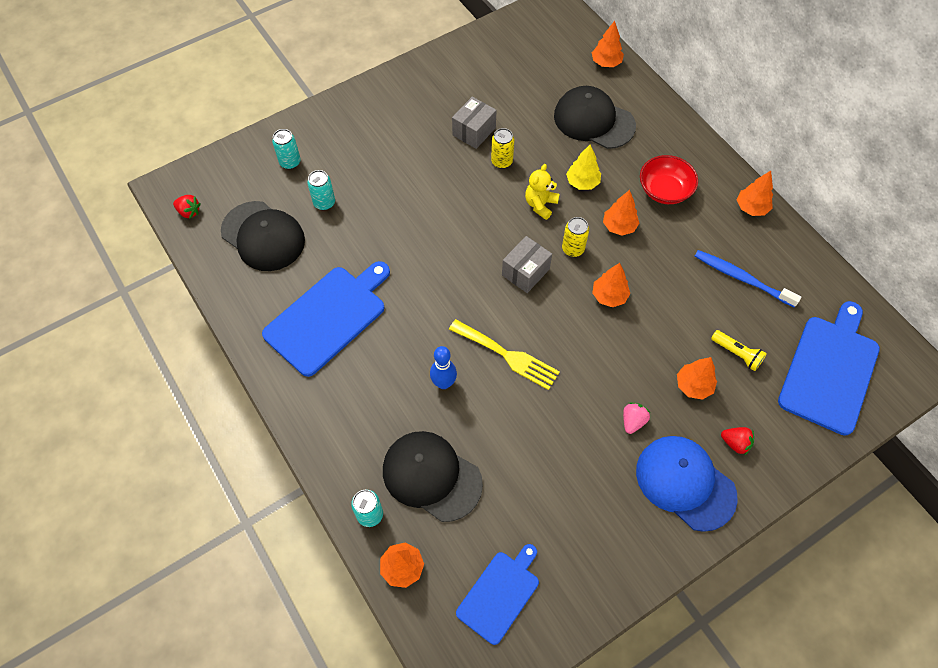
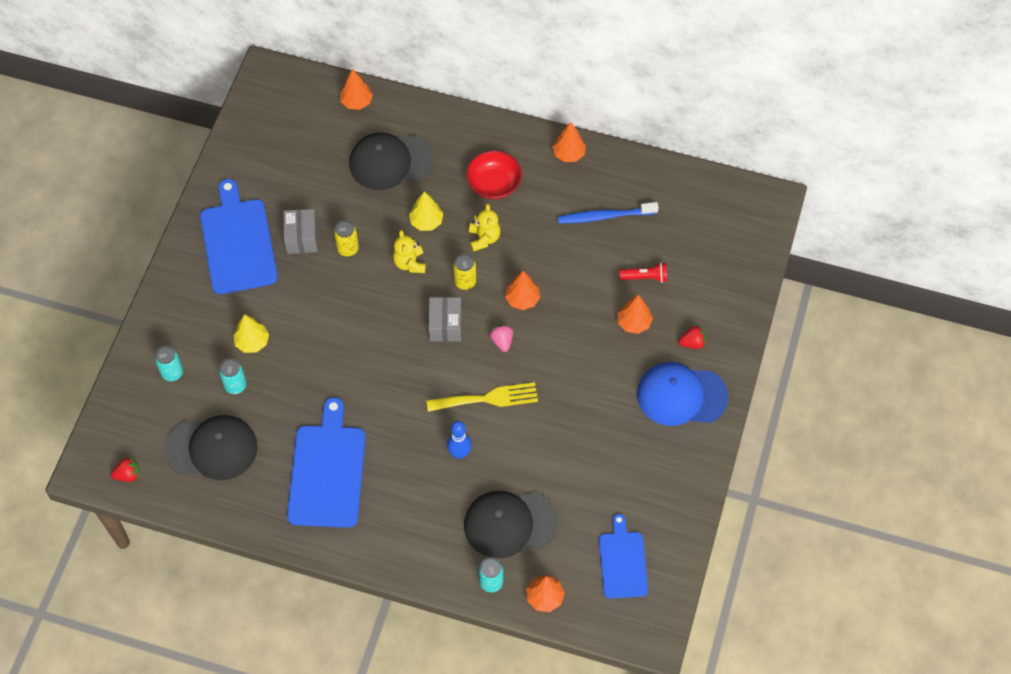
camera: 40 degrees left, 0 degrees up
orange tree [603,190,639,236] -> yellow teddy bear [469,204,500,252]
pink strawberry [623,402,650,434] -> pink strawberry moved to [490,325,513,352]
yellow flashlight [711,330,767,371] -> red flashlight [619,262,667,283]
blue cutting board [778,301,880,436] -> blue cutting board moved to [200,179,278,294]
none -> yellow tree [233,314,269,353]

